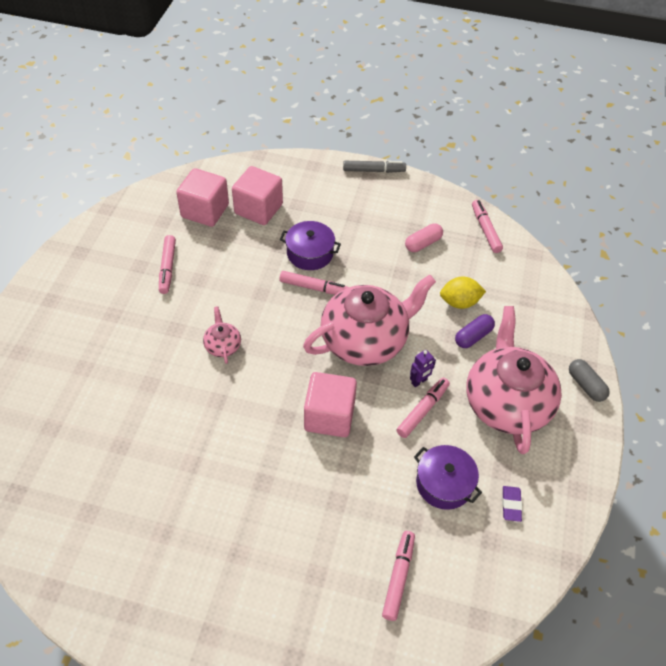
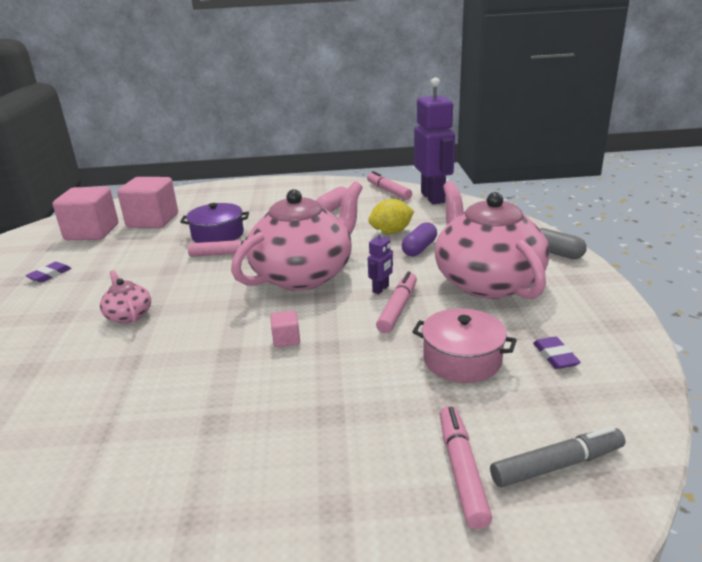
camera: 15 degrees left, 25 degrees down
pink marker [159,235,176,294] -> purple eraser [25,262,72,283]
pink cube [304,372,357,437] -> pink cube [270,310,300,347], size x0.43
grey marker [343,161,406,173] -> grey marker moved to [490,426,625,487]
purple pot [414,445,482,510] -> pink pot [412,308,517,383]
none -> purple robot [414,78,455,204]

